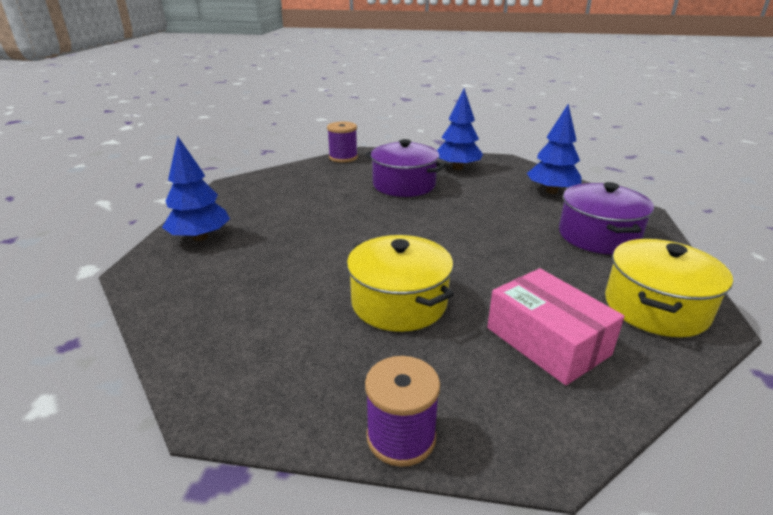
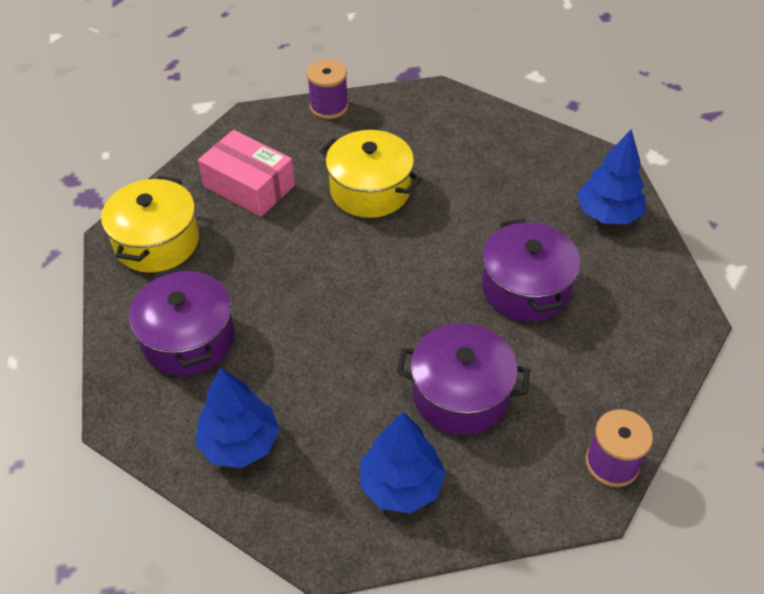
camera: 160 degrees right, 20 degrees up
none -> purple pot [482,219,580,322]

